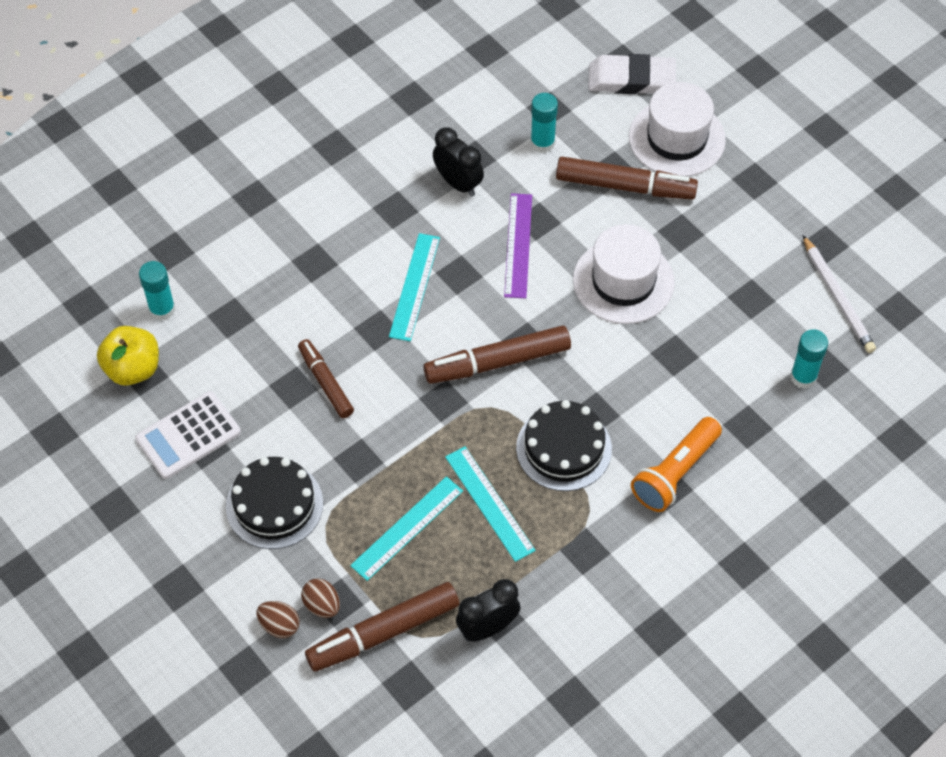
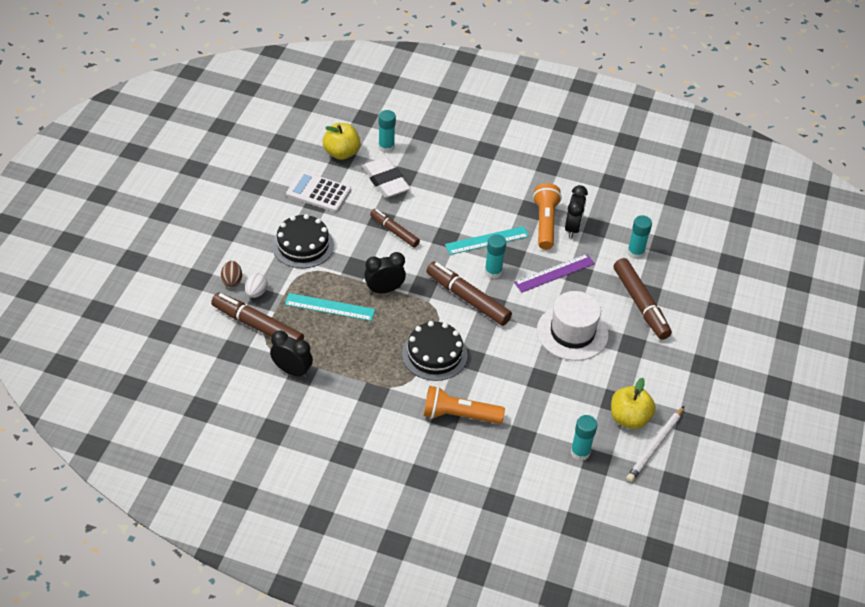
camera: 55 degrees right, 10 degrees down
brown marker [298,339,354,418] -> brown marker turned 75 degrees counterclockwise [370,209,420,248]
brown egg [301,578,340,618] -> white egg [245,273,268,298]
turquoise ruler [445,446,536,562] -> none
white eraser [588,54,676,94] -> white eraser moved to [362,157,410,198]
white hat [629,82,726,177] -> none
none -> black clock [364,252,406,294]
none -> turquoise glue stick [485,234,506,279]
none -> orange flashlight [533,183,562,250]
none -> yellow apple [611,378,656,429]

